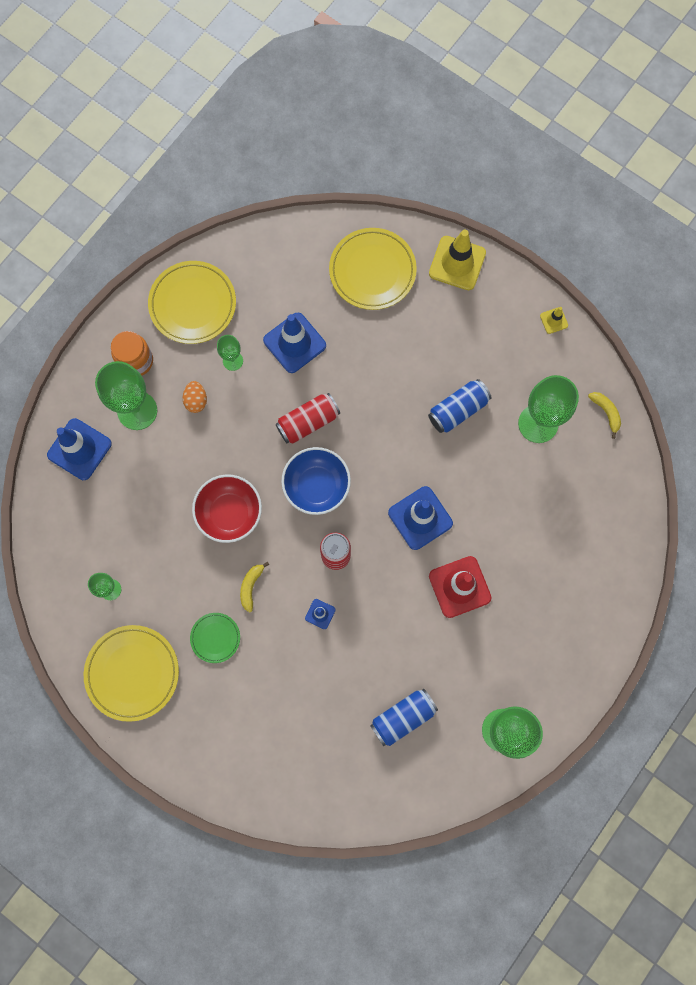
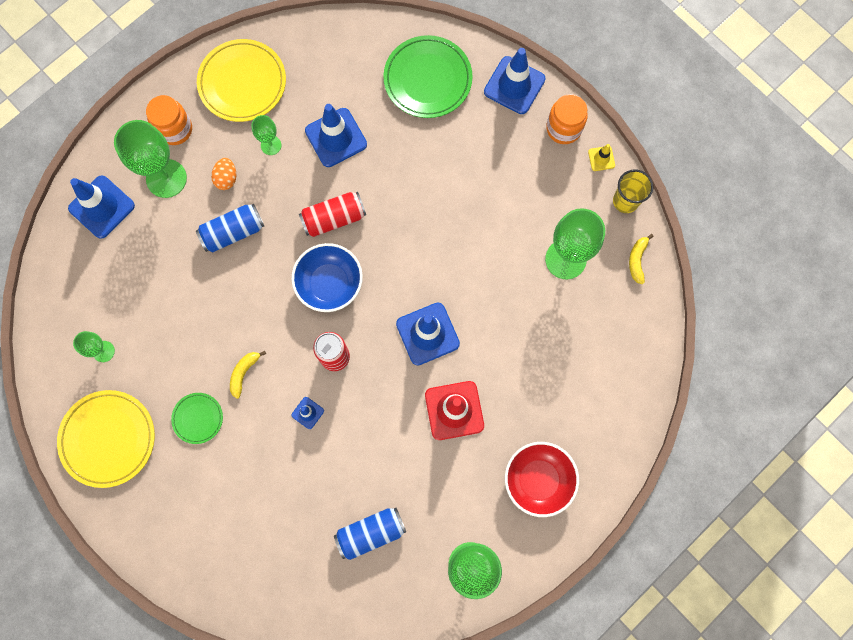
camera: 10 degrees right, 0 degrees up
red bowl [192,474,262,543] -> red bowl moved to [505,442,579,517]
yellow plate [329,228,417,310] -> green plate [383,35,473,118]
blue can [428,379,491,433] -> blue can moved to [196,204,264,252]
yellow traffic cone [429,230,486,290] -> blue traffic cone [484,48,545,114]
yellow banana [588,392,621,439] -> yellow banana turned 150 degrees counterclockwise [629,234,654,284]
none -> orange jar [546,94,588,144]
none -> yellow cup [613,169,653,213]

